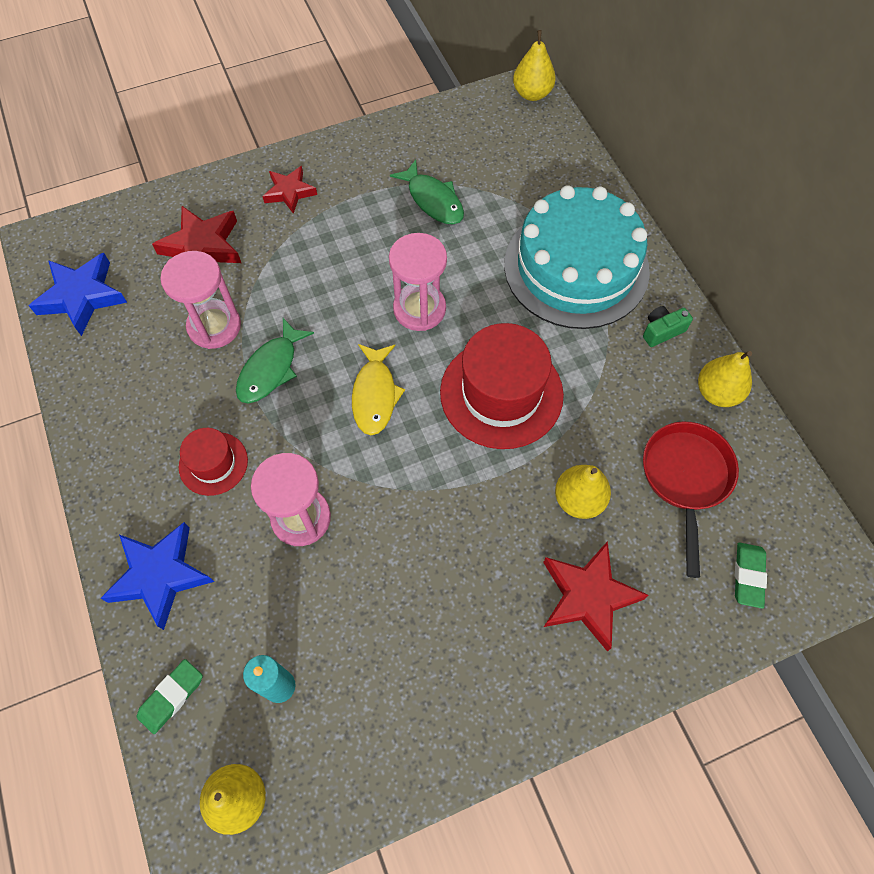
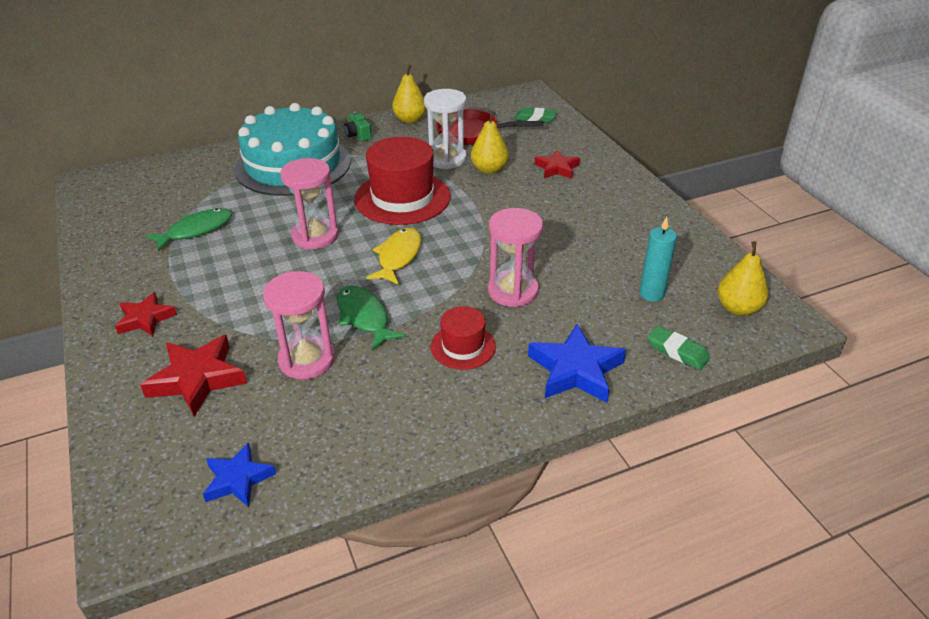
camera: 90 degrees left, 25 degrees down
blue star [29,253,127,336] -> blue star [203,442,276,507], size x0.64
green fish [236,318,314,404] -> green fish turned 150 degrees counterclockwise [337,286,406,351]
yellow fish [352,344,405,435] -> yellow fish turned 75 degrees counterclockwise [366,228,422,285]
yellow pear [513,30,556,101] -> none
red star [543,541,649,652] -> red star [535,150,580,179], size x0.64
none -> white hourglass [424,89,467,169]

